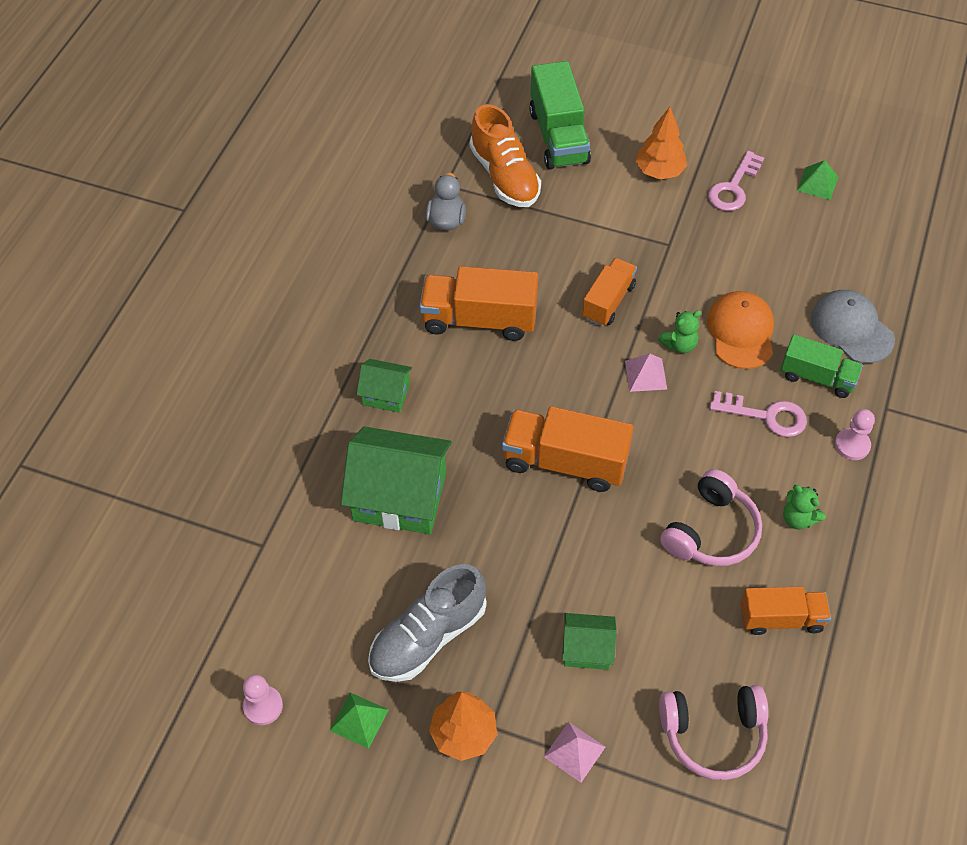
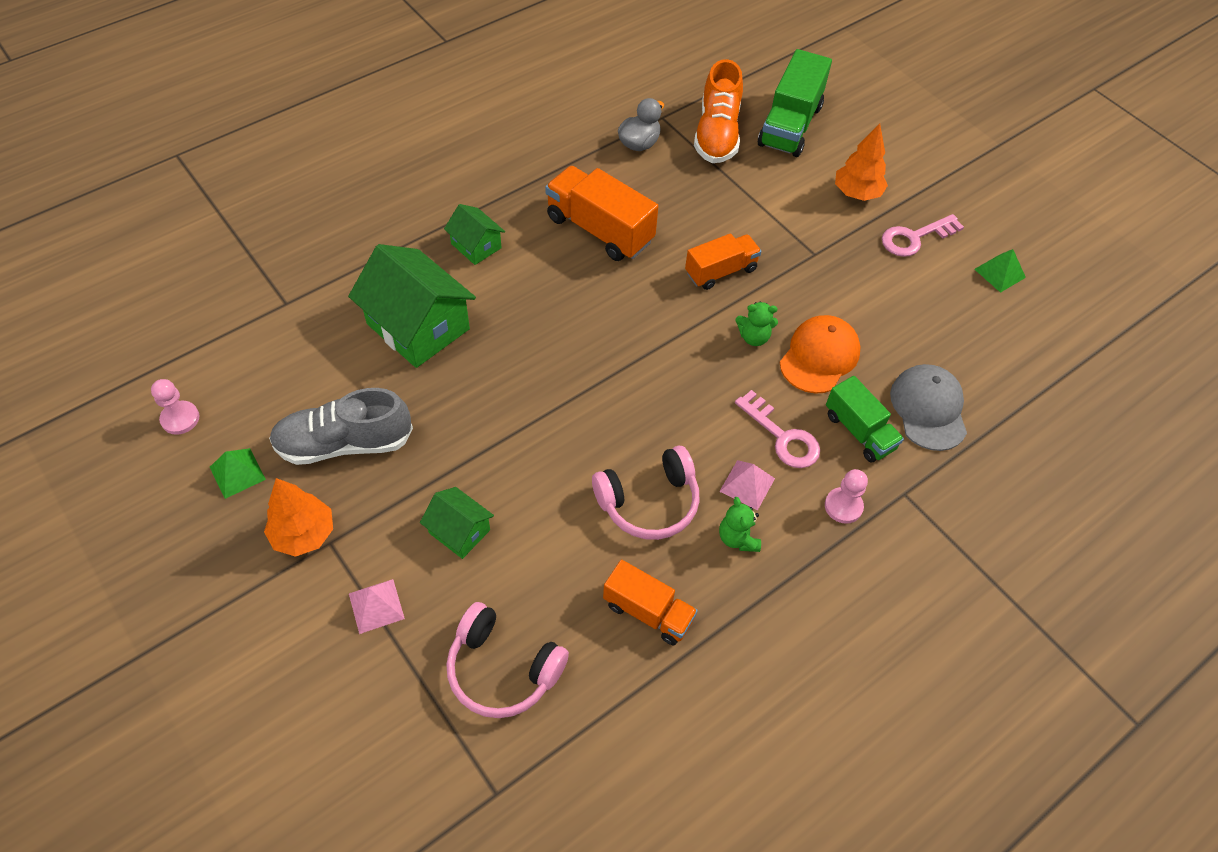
camera: 30 degrees right, 0 degrees up
orange truck [502,406,634,492] -> none
pink pyramid [625,354,667,392] -> pink pyramid moved to [719,460,775,510]

